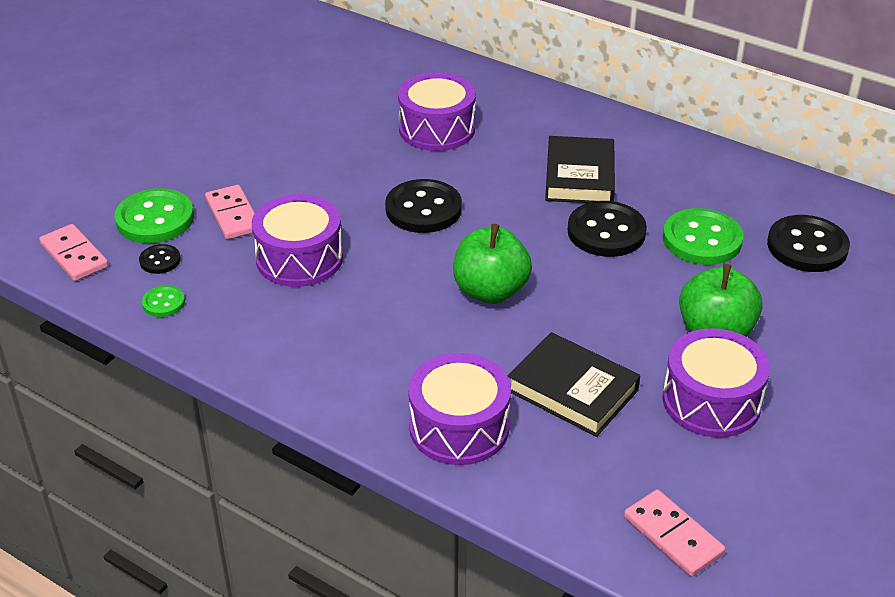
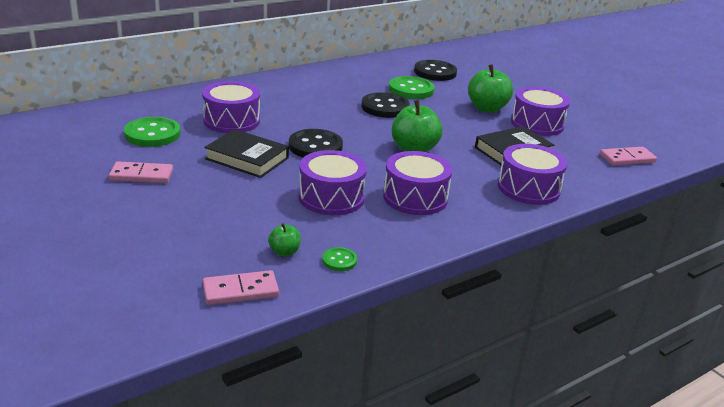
camera: 70 degrees left, 10 degrees down
green button [114,188,194,243] -> green button moved to [124,117,181,147]
black button [139,244,181,274] -> green apple [268,223,301,256]
pink domino [205,185,255,239] -> pink domino moved to [109,161,173,183]
black book [545,136,615,203] -> black book moved to [204,129,289,178]
none -> purple drum [383,151,452,215]

